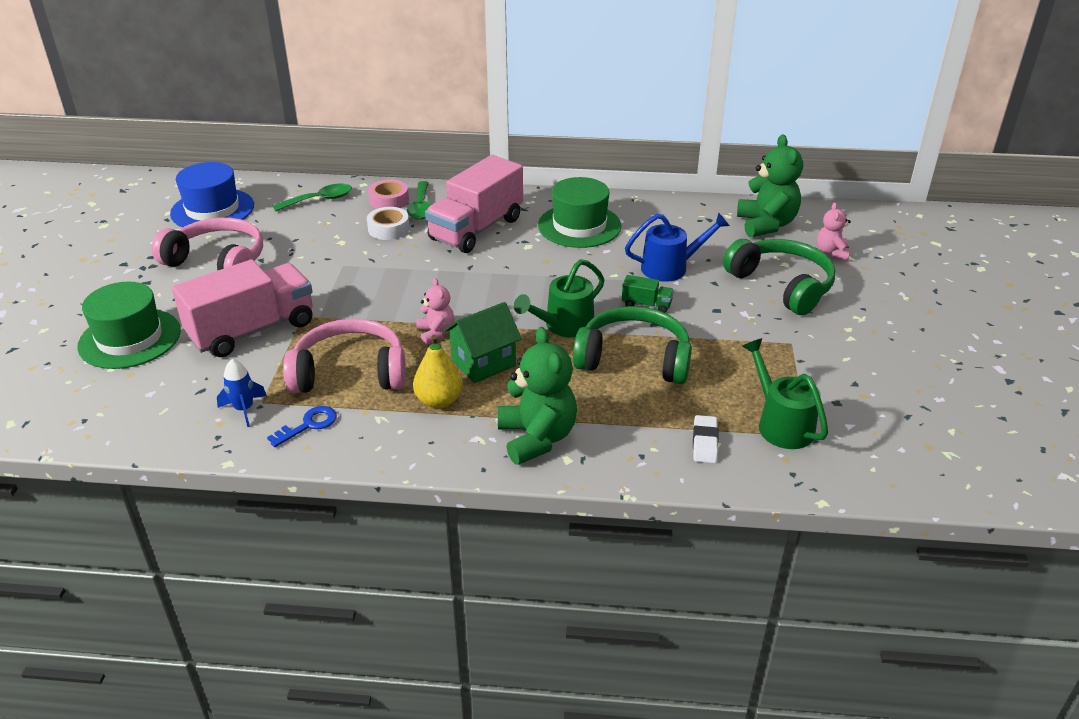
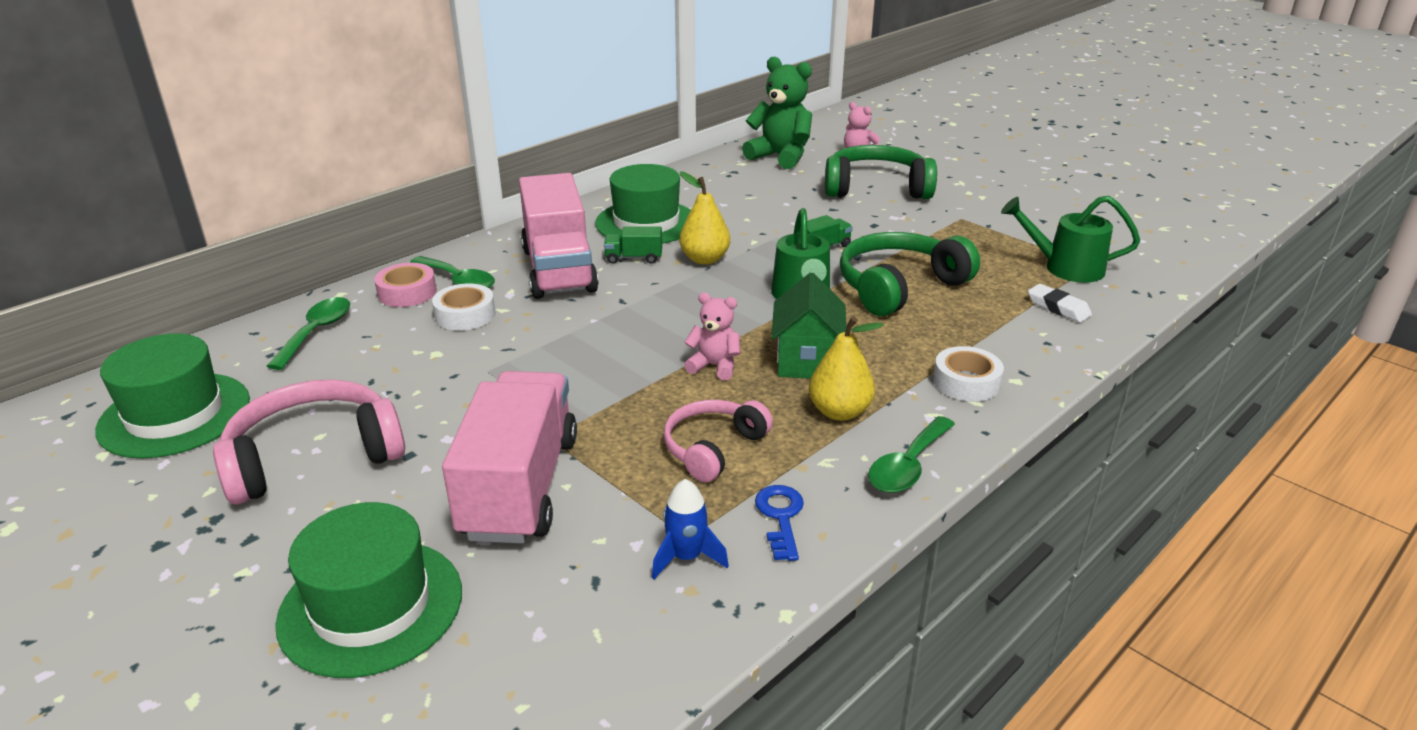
camera: 50 degrees left, 5 degrees down
blue hat [170,162,254,227] -> green hat [95,333,250,459]
pink headphones [283,318,406,393] -> pink headphones [664,400,773,482], size x0.63
green teddy bear [498,327,577,465] -> white tape [933,346,1004,402]
blue watering can [625,212,730,282] -> none
none -> green truck [604,226,662,264]
none -> yellow pear [679,171,730,265]
none -> green spoon [868,416,955,493]

